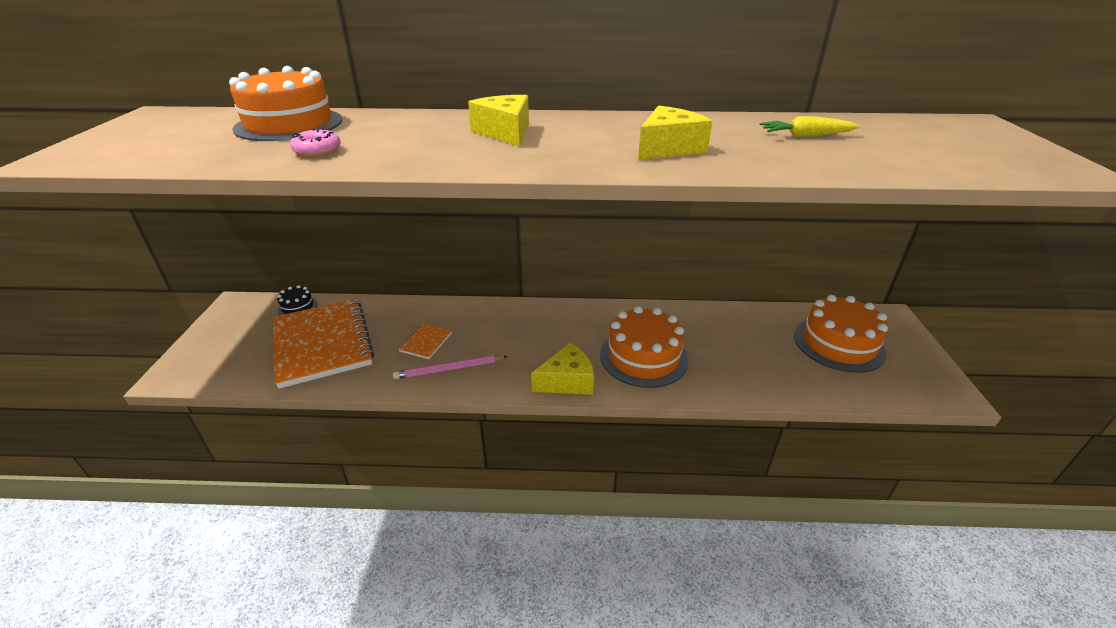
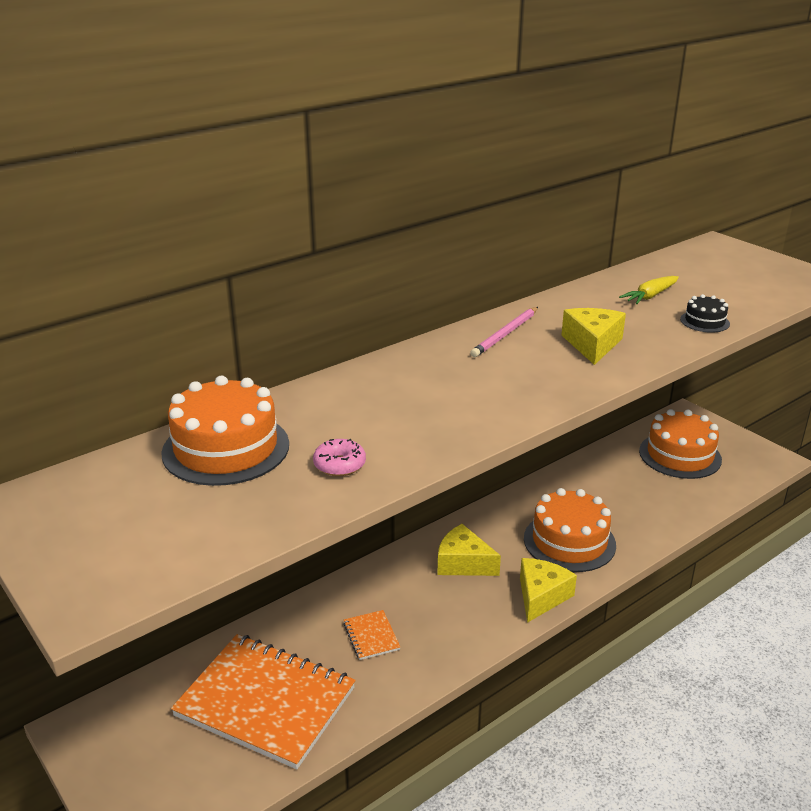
camera: 40 degrees left, 5 degrees down
black cake [277,285,318,315] -> black cake moved to [680,294,730,333]
pink pencil [393,355,508,379] -> pink pencil moved to [470,307,538,357]
yellow cheese [468,95,529,146] -> yellow cheese moved to [437,524,501,576]

